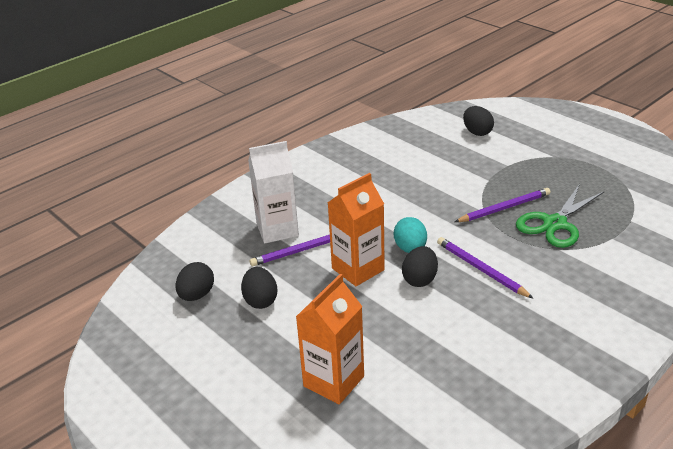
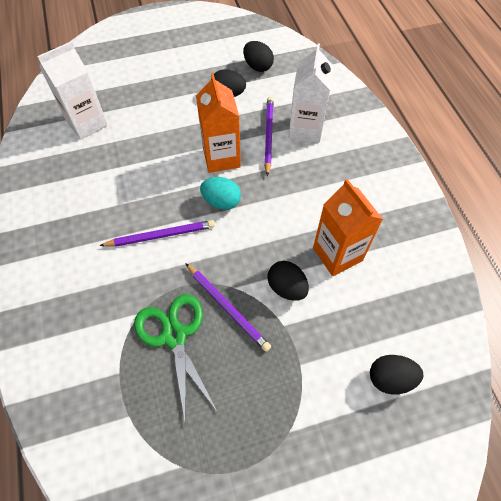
camera: 115 degrees right, 25 degrees up
orange carton [296,274,364,404] -> orange carton moved to [313,179,383,276]
black egg [402,246,438,287] -> black egg moved to [268,261,309,301]
purple pencil [455,188,551,222] -> purple pencil turned 45 degrees counterclockwise [185,263,271,352]
none -> white carton [37,42,108,140]

